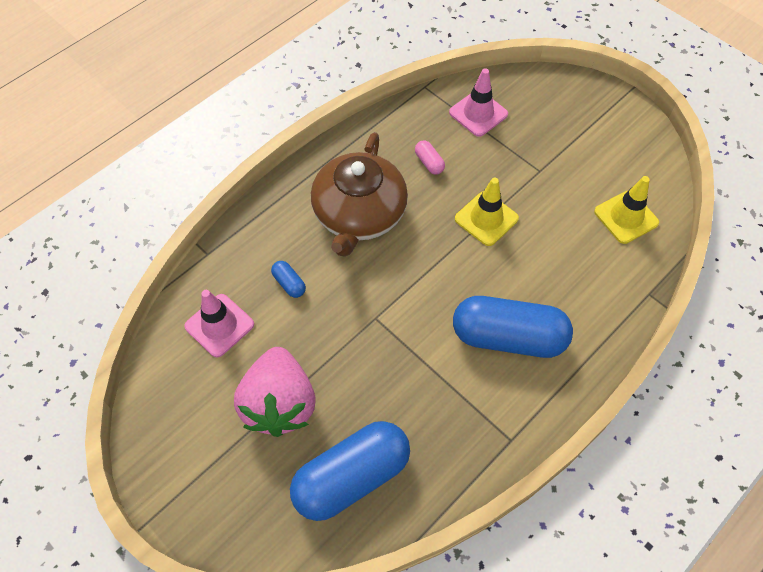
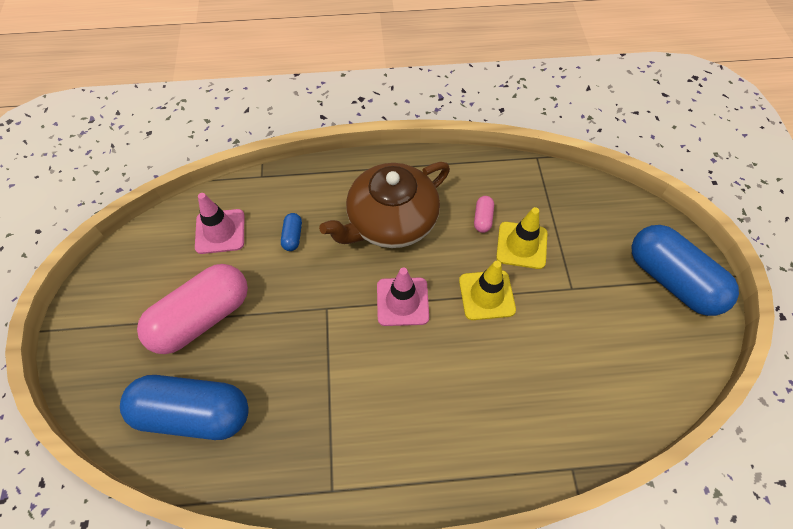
camera: 40 degrees right, 0 degrees up
pink strawberry [234,347,315,437] -> pink capsule [137,264,248,354]
pink traffic cone [449,68,508,137] -> pink traffic cone moved to [377,268,429,326]
blue capsule [453,296,573,358] -> blue capsule moved to [631,225,739,316]
yellow traffic cone [594,176,659,244] -> yellow traffic cone moved to [496,207,547,269]

